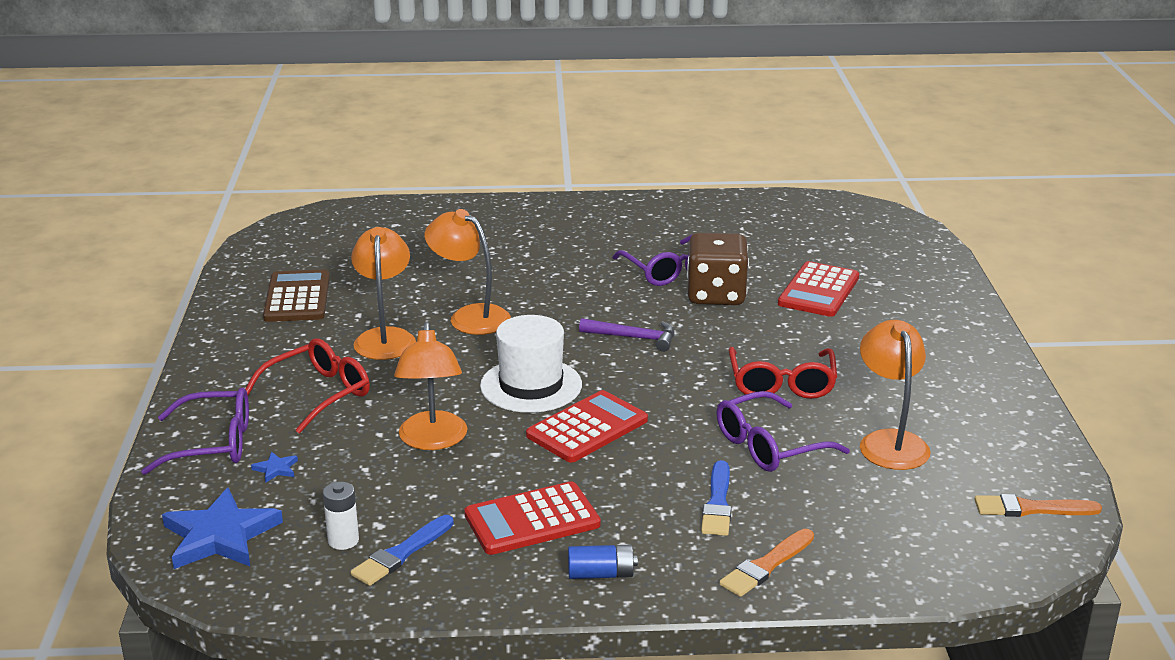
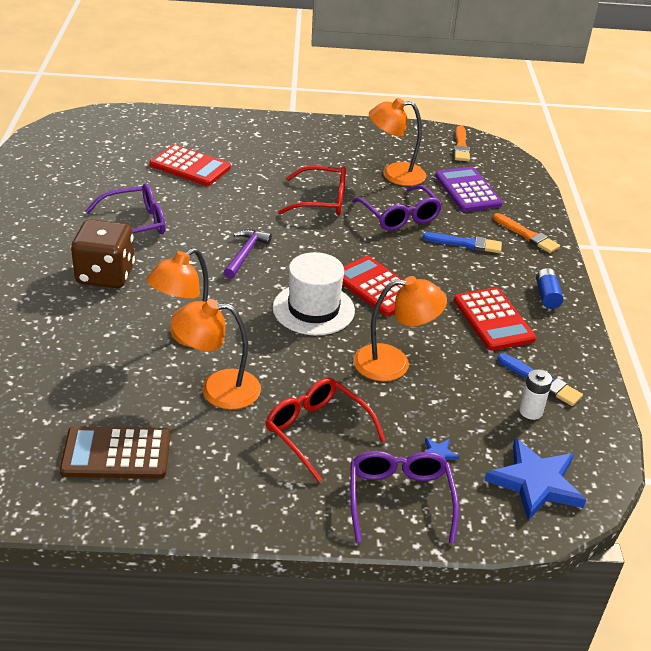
camera: 90 degrees left, 10 degrees up
brown dice [687,233,749,305] -> brown dice moved to [71,219,135,288]
none -> purple calculator [435,167,503,212]

